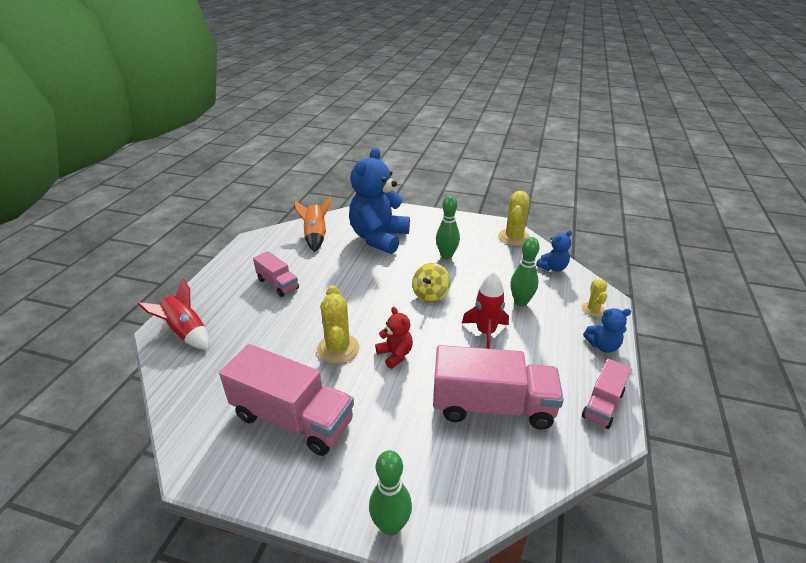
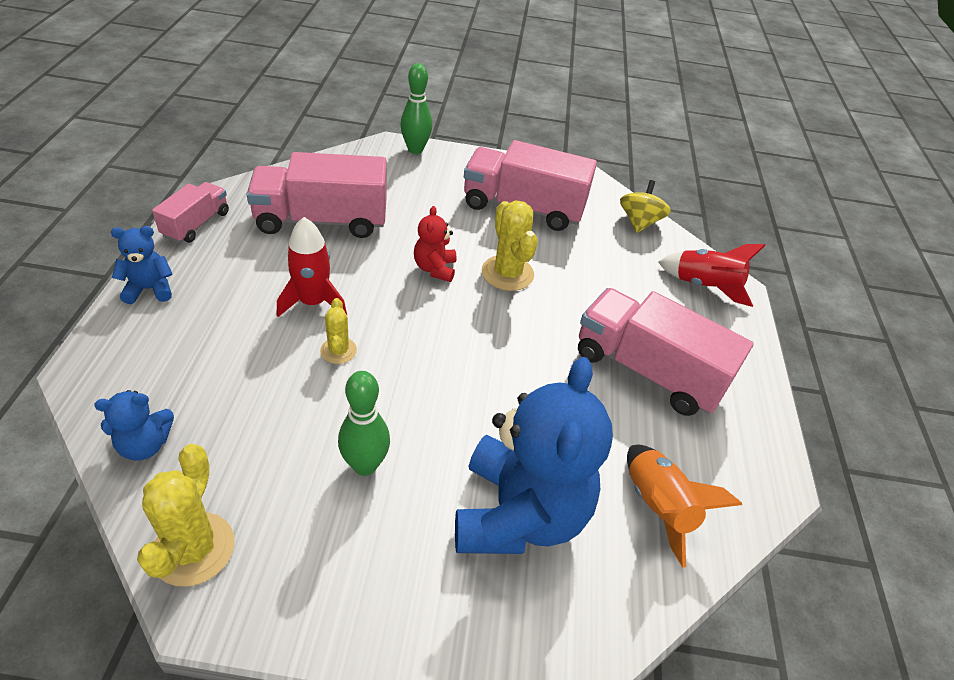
camera: 165 degrees right, 10 degrees up
pink truck [253,251,299,297] -> pink truck [578,288,753,416], size x1.82
red teddy bear [375,307,413,369] -> red teddy bear turned 45 degrees clockwise [414,206,456,282]
yellow spinning top [412,263,450,303] -> yellow spinning top moved to [620,180,671,233]
green bowling pin [510,237,539,306] -> none
blue teddy bear [536,230,572,272] -> blue teddy bear turned 150 degrees counterclockwise [94,390,174,461]
yellow cactus [582,279,607,317] -> yellow cactus moved to [320,298,357,364]

